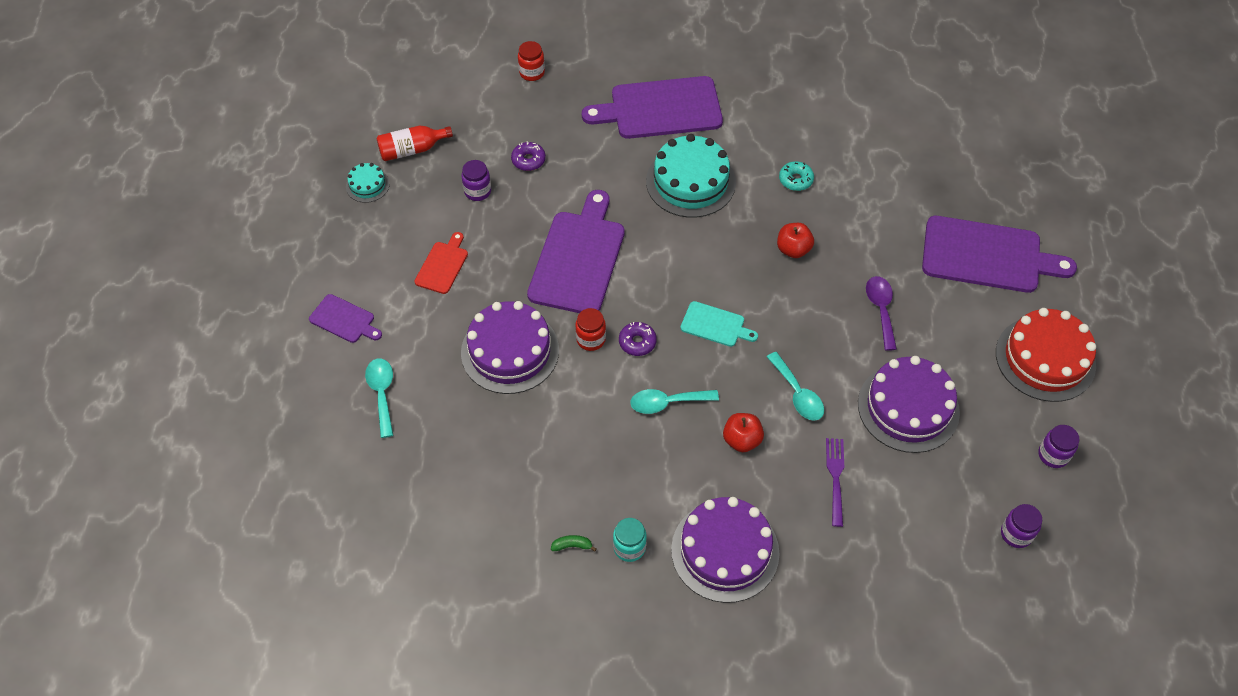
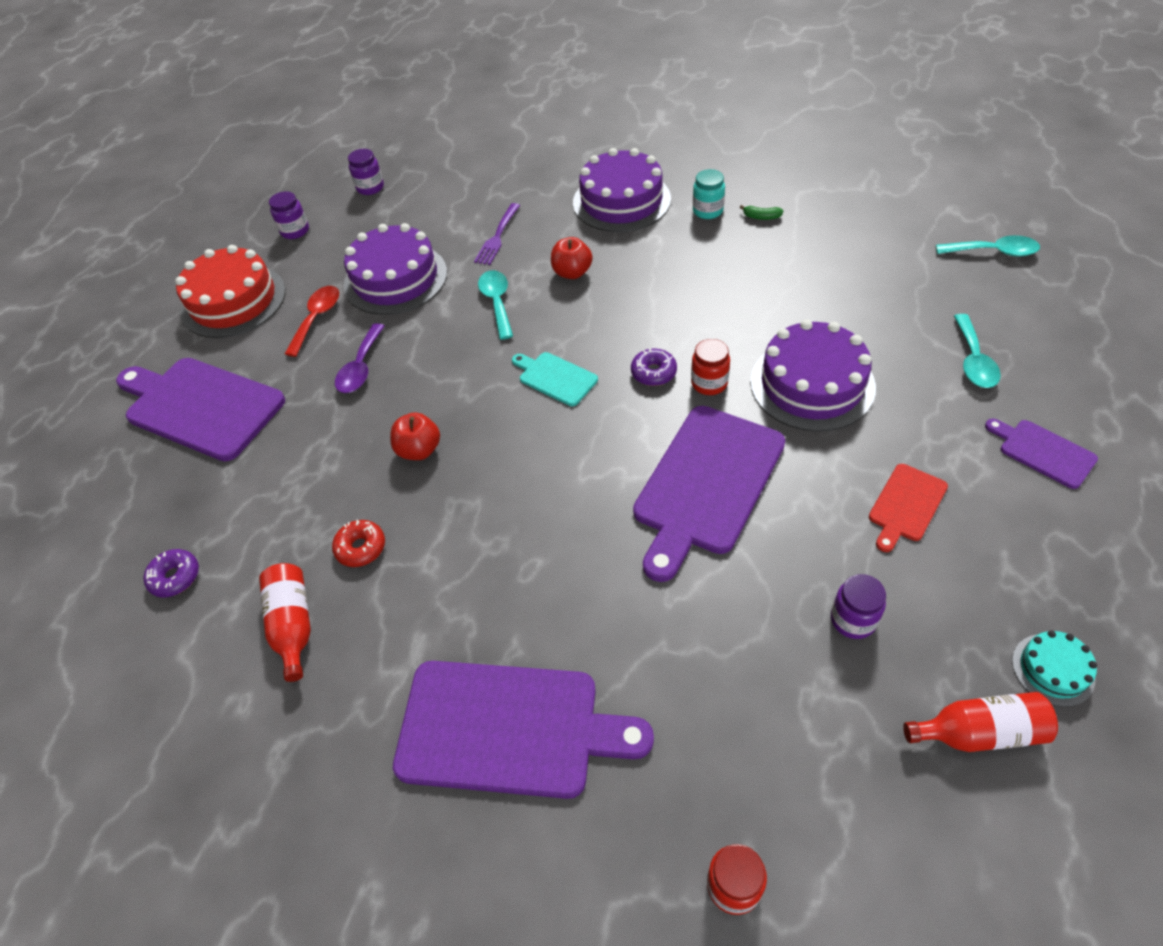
camera: 160 degrees left, 5 degrees down
purple donut [511,141,546,171] -> purple donut moved to [143,549,199,597]
turquoise spoon [630,389,719,414] -> turquoise spoon moved to [936,235,1040,257]
turquoise cake [646,134,736,218] -> none
turquoise donut [779,161,814,191] -> red donut [332,520,385,567]
none -> red bottle [259,563,311,682]
none -> red spoon [285,286,339,357]

